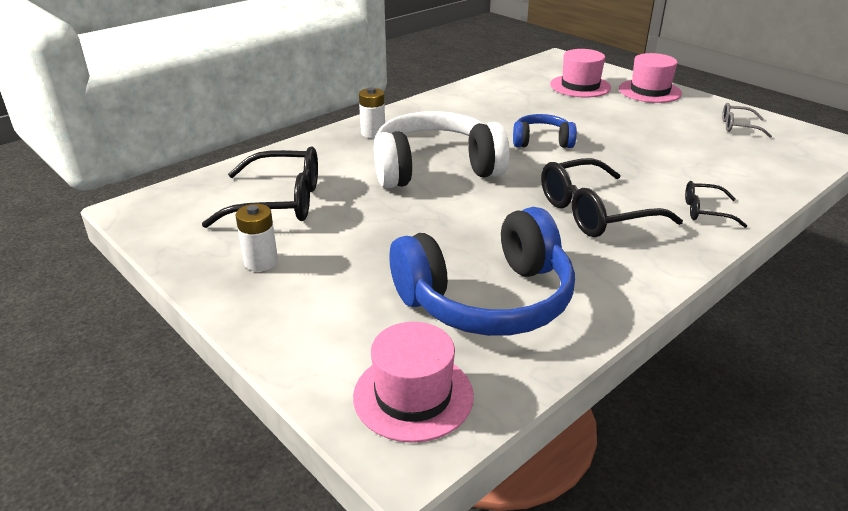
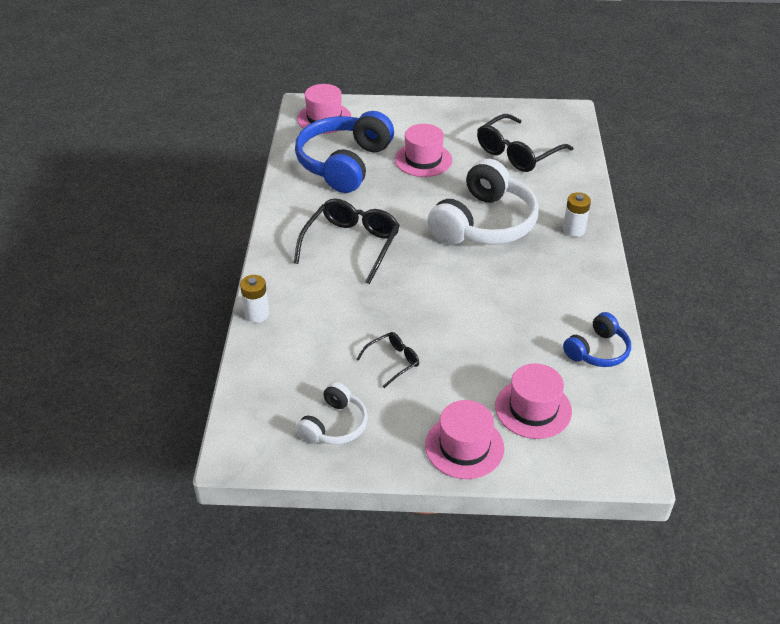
camera: 135 degrees right, 10 degrees up
white battery [236,204,278,271] -> white battery moved to [240,275,269,323]
blue headphones [513,114,577,148] -> blue headphones moved to [563,312,631,367]
black glasses [685,181,747,228] -> black glasses moved to [356,332,419,388]
grey glasses [722,103,772,138] -> white headphones [296,382,368,445]
none -> pink hat [395,124,452,177]

